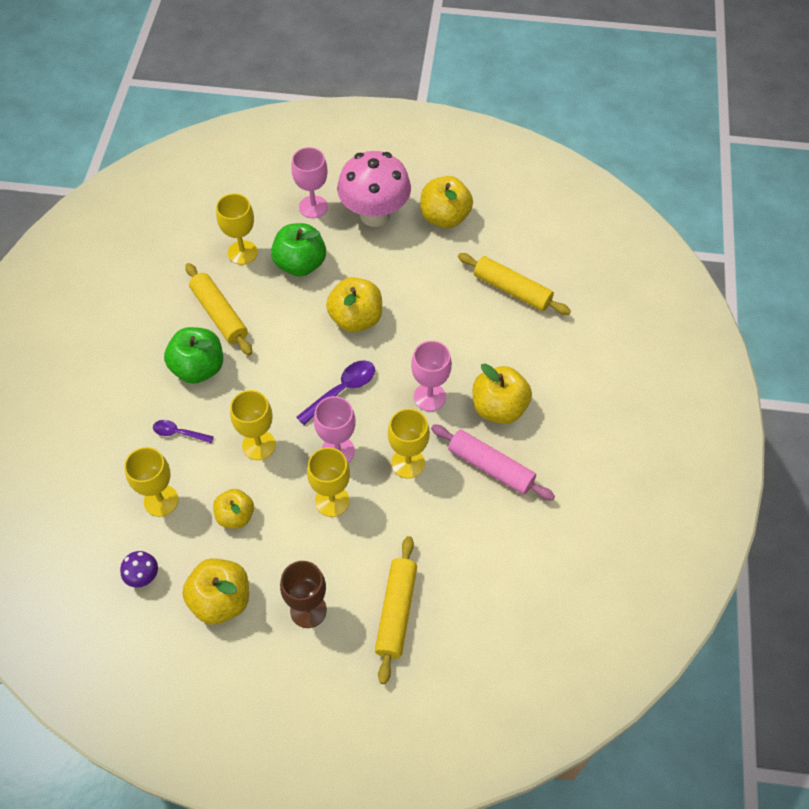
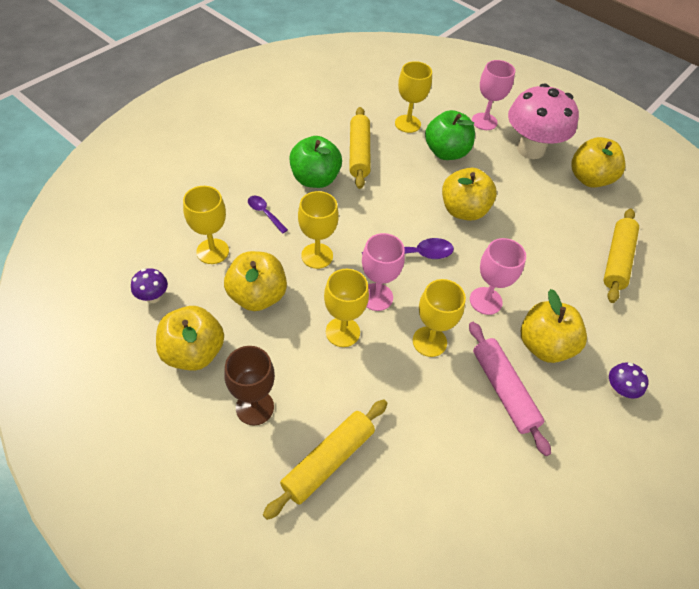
camera: 30 degrees right, 5 degrees down
yellow apple [213,489,254,528] -> yellow apple [224,251,287,311], size x1.54
yellow rolling pin [458,253,571,315] -> yellow rolling pin turned 45 degrees clockwise [604,209,639,303]
none -> purple mushroom [609,362,649,399]

